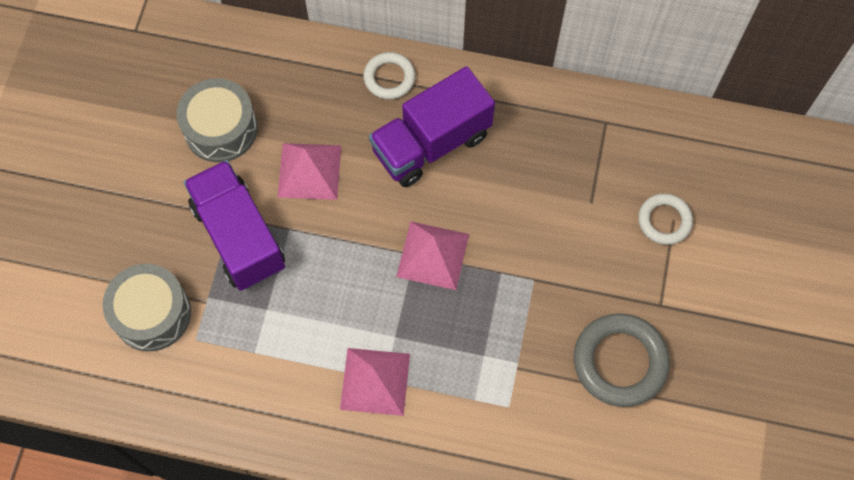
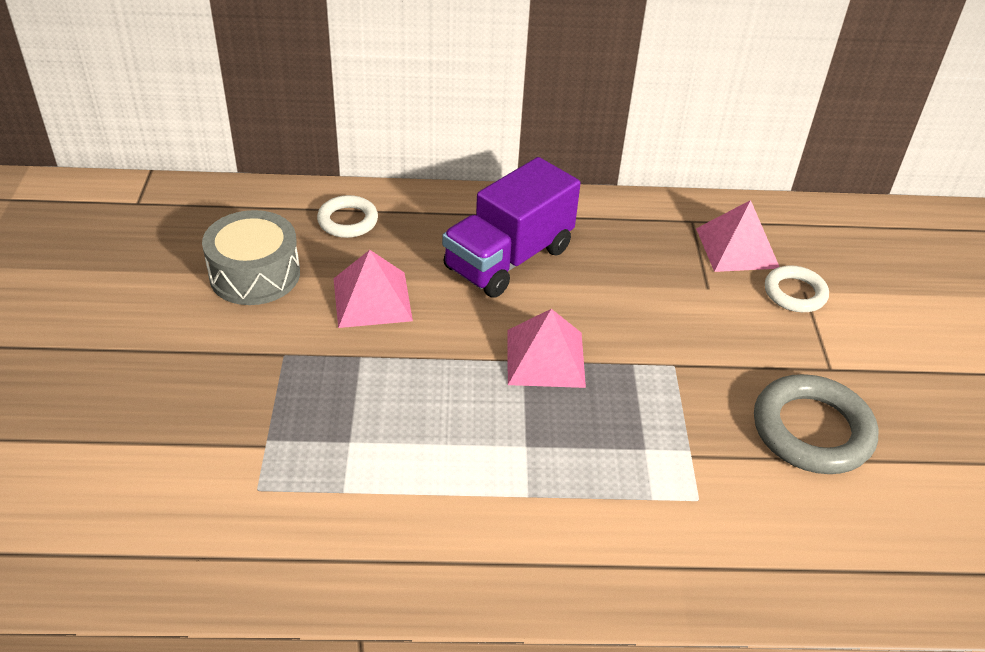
camera: 15 degrees left, 25 degrees down
grey drum [103,264,191,351] -> none
purple truck [184,160,285,291] -> none
pink pyramid [340,348,410,416] -> pink pyramid moved to [696,200,780,272]
white ring [363,52,415,100] -> white ring moved to [317,195,378,238]

